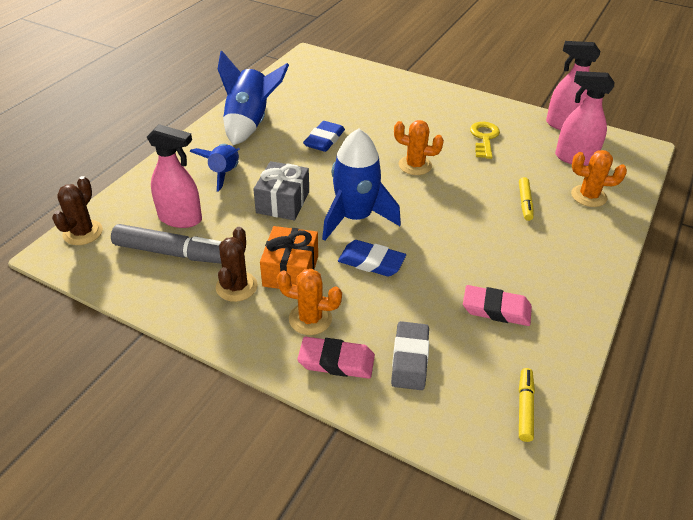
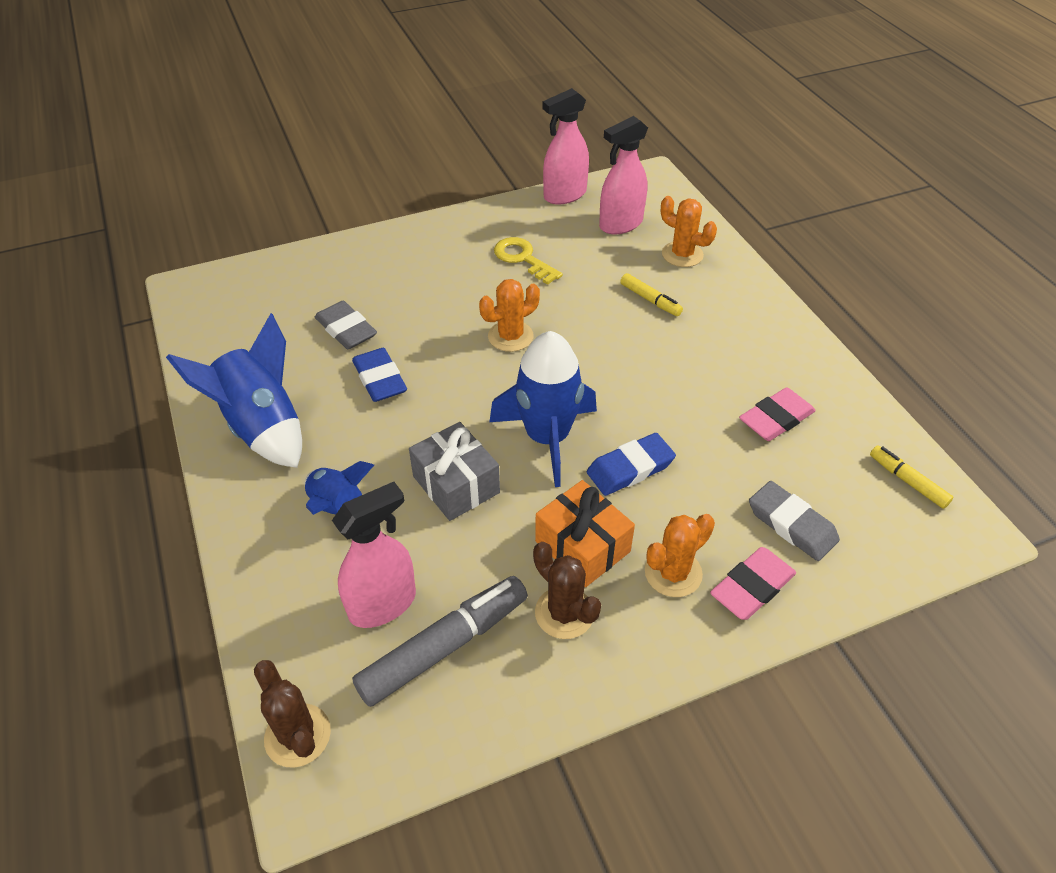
camera: 50 degrees left, 5 degrees up
orange cactus [571,150,627,207] -> orange cactus turned 75 degrees clockwise [661,196,717,267]
none -> grey eraser [315,301,377,349]

